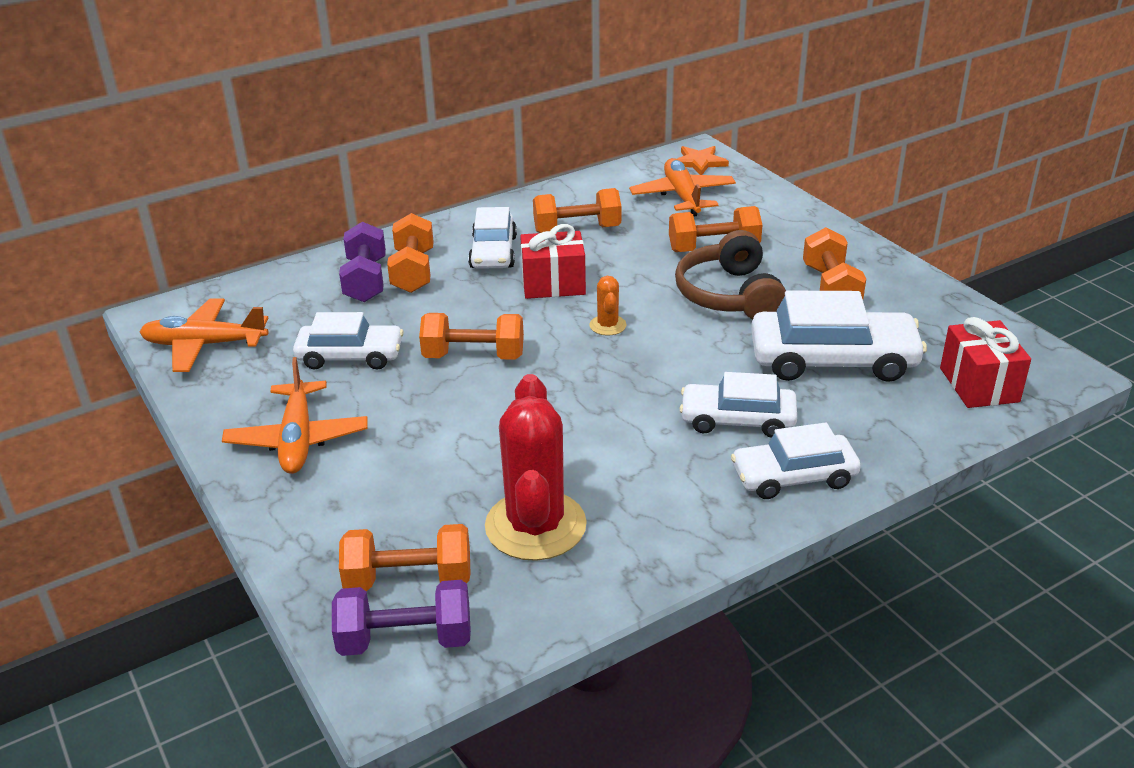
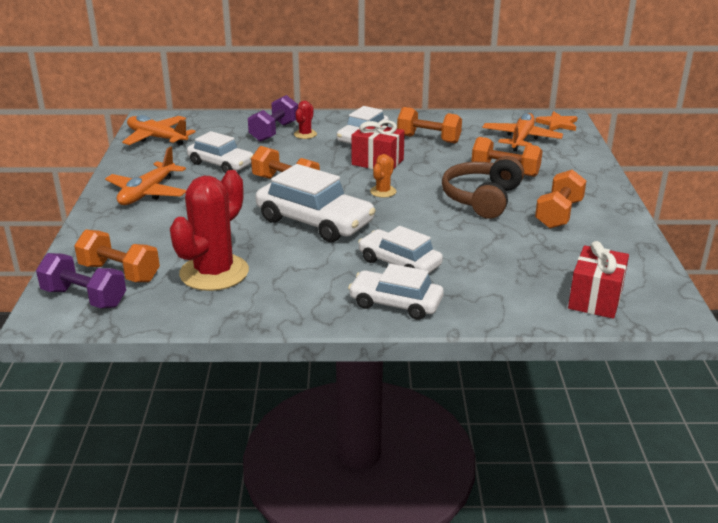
camera: 30 degrees right, 5 degrees down
orange dumbbell [387,213,434,293] -> red cactus [294,101,317,139]
white car [751,291,927,382] -> white car moved to [255,164,376,242]

